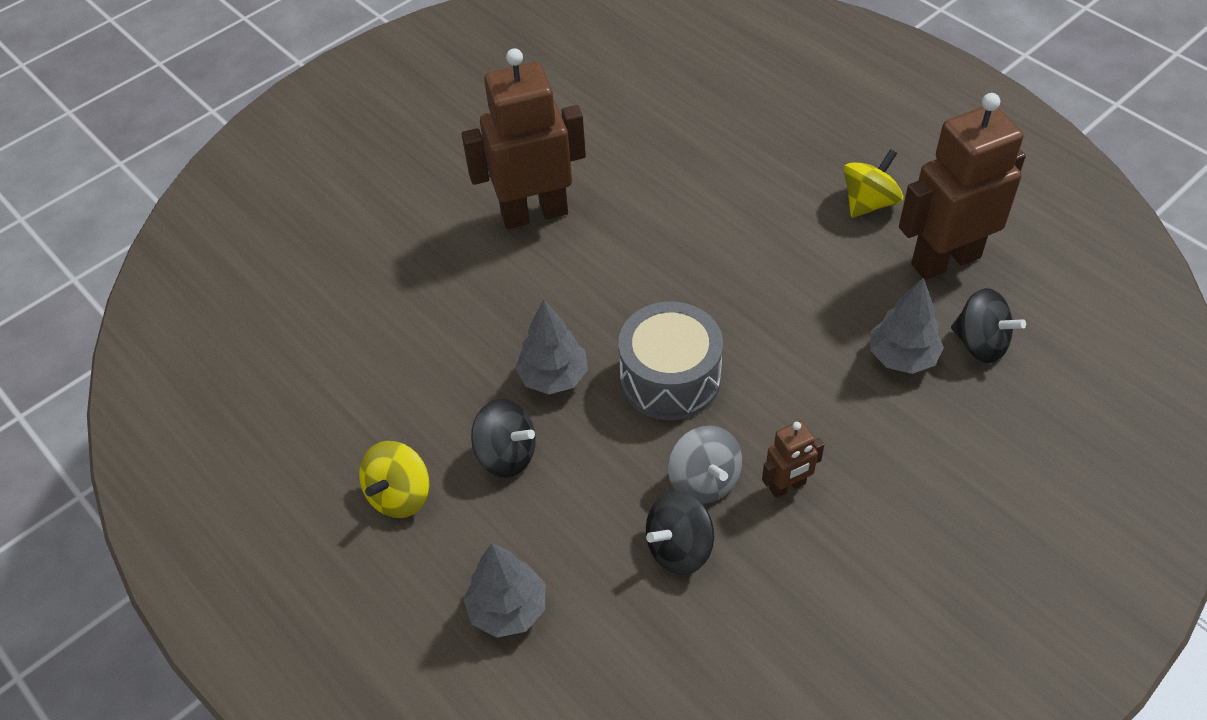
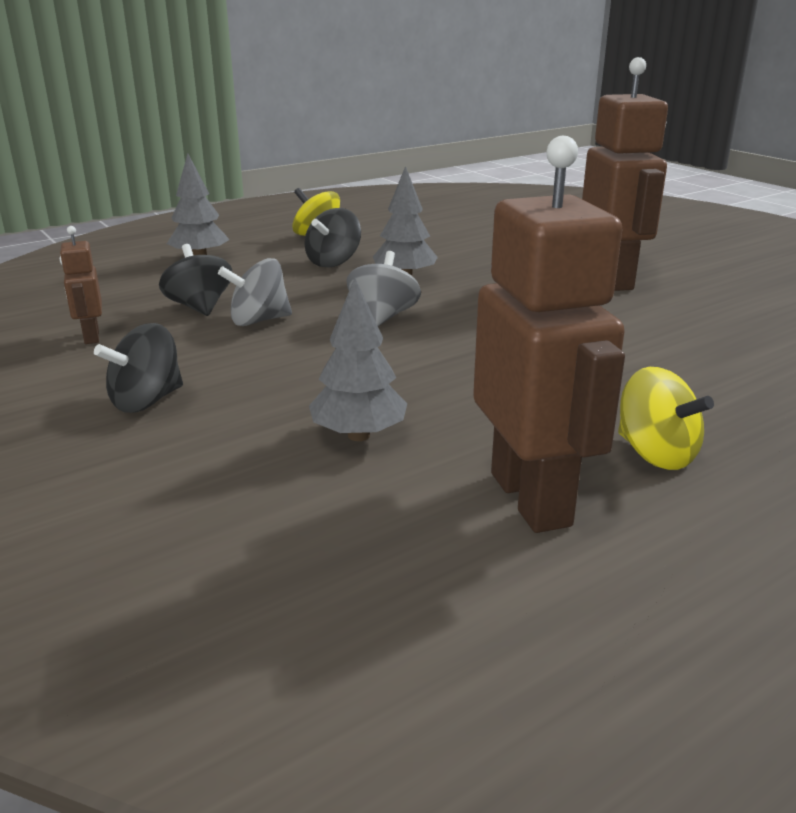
camera: 95 degrees right, 25 degrees down
grey drum [618,302,723,420] -> grey spinning top [346,251,421,326]
brown robot [762,421,824,498] -> brown robot moved to [60,226,102,344]
black spinning top [951,288,1026,363] -> black spinning top moved to [94,323,183,413]

